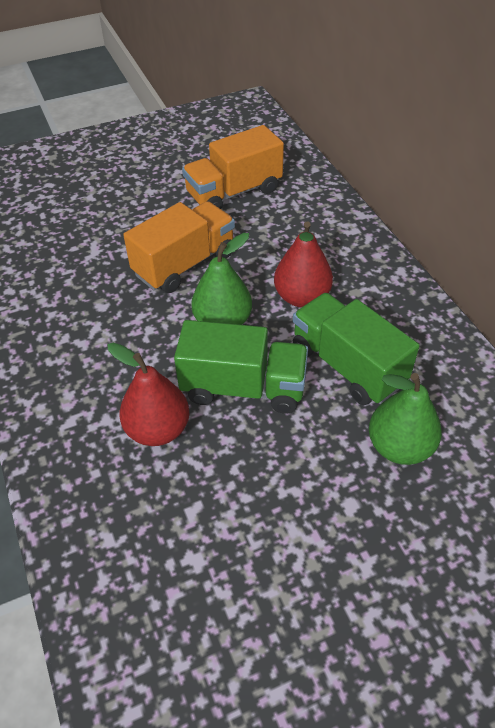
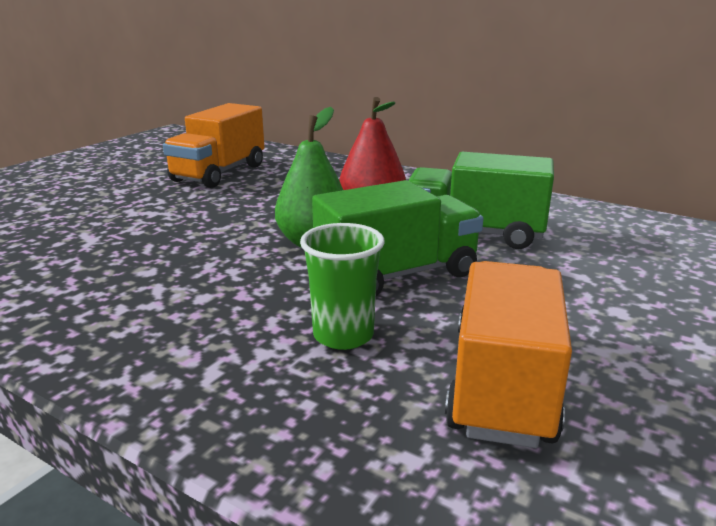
camera: 35 degrees left, 25 degrees down
red pear [107,343,189,446] -> green cup [300,223,384,350]
orange truck [123,201,235,293] -> orange truck moved to [445,261,572,448]
green pear [369,373,442,465] -> none

